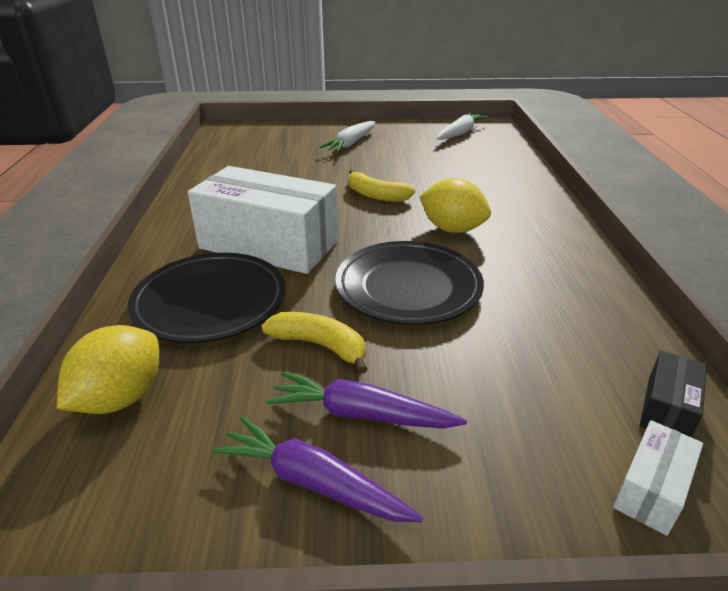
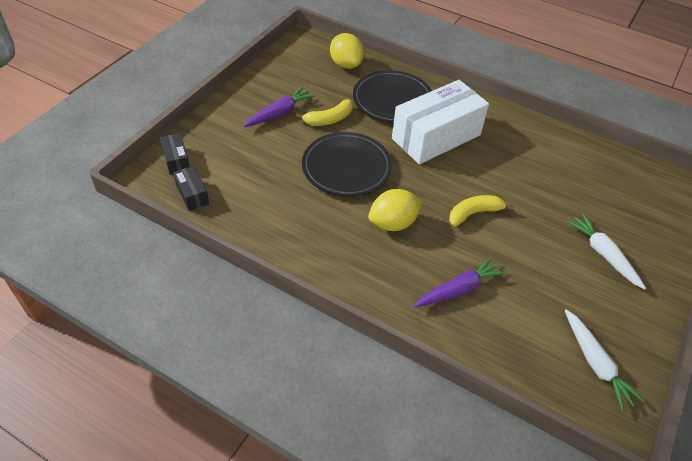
camera: 120 degrees right, 15 degrees up
purple carrot [212,417,423,522] -> purple carrot moved to [414,256,507,308]
white box [613,420,703,536] -> black box [160,133,190,175]

